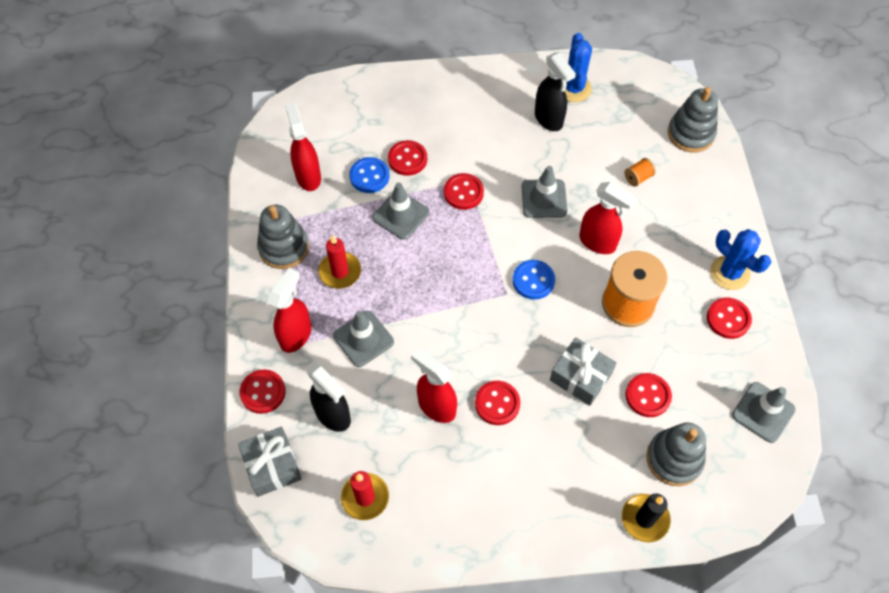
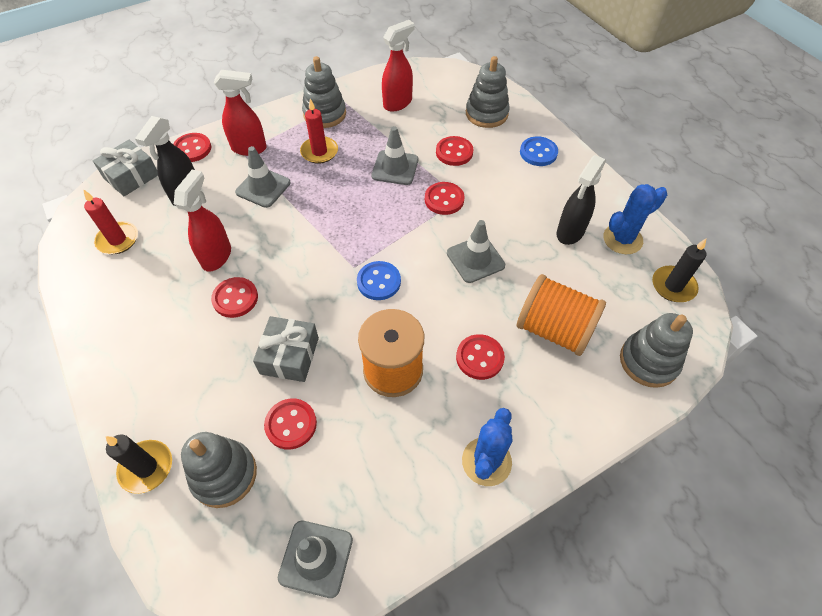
camera: 65 degrees right, 5 degrees down
blue button [349,157,389,193] -> blue button moved to [520,136,558,166]
red spray bottle [579,182,637,254] -> none
orange spool [625,158,656,187] -> orange spool [517,274,606,356], size x2.45
red button [707,298,752,339] -> red button moved to [456,334,505,380]
none -> grey stacking toy [466,56,510,128]
none -> black candle [652,239,706,302]

